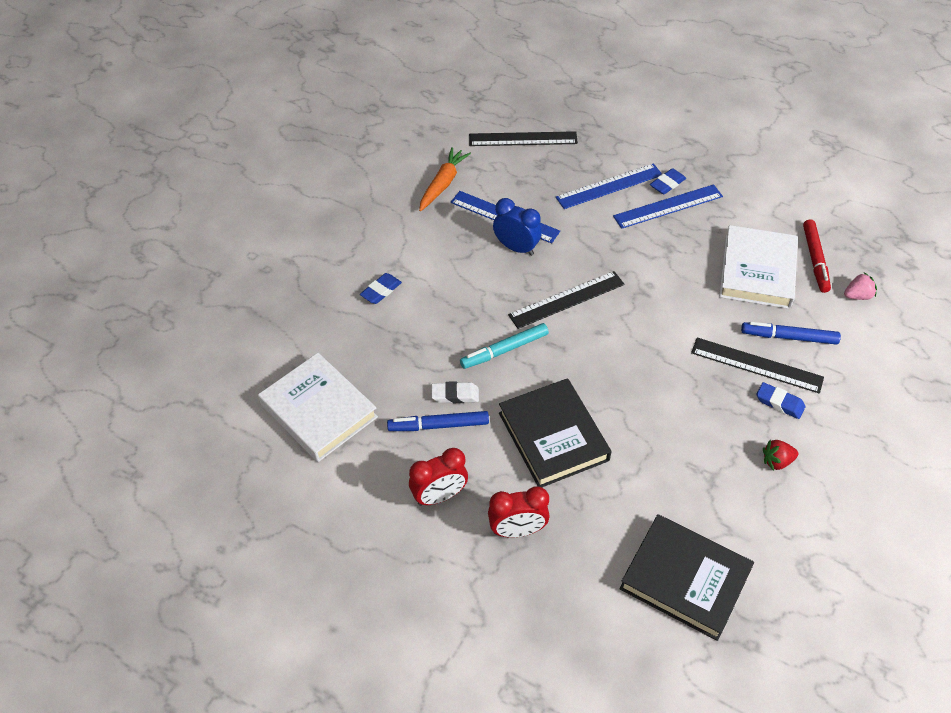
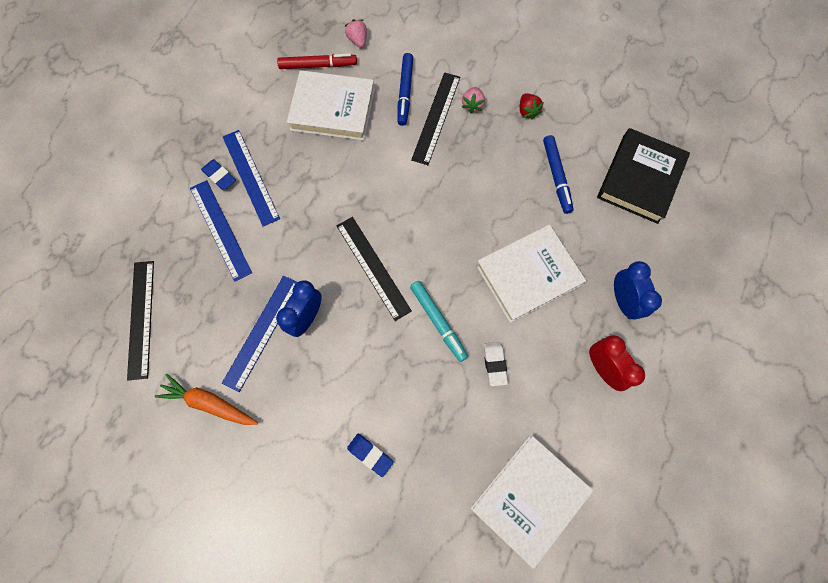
camera: 95 degrees left, 20 degrees up
blue marker [387,411,489,431] -> blue marker moved to [543,135,574,214]
red clock [488,486,550,538] -> blue clock [614,261,662,320]
black book [499,378,612,487] -> white book [476,225,586,323]
blue eraser [756,382,805,419] -> pink strawberry [462,87,485,113]

